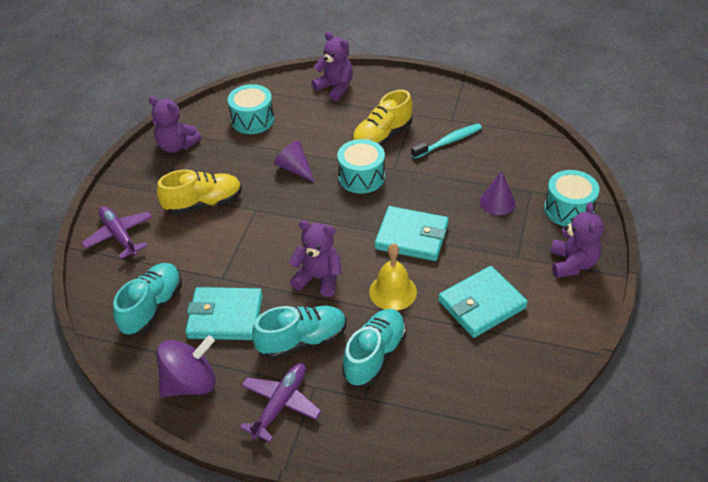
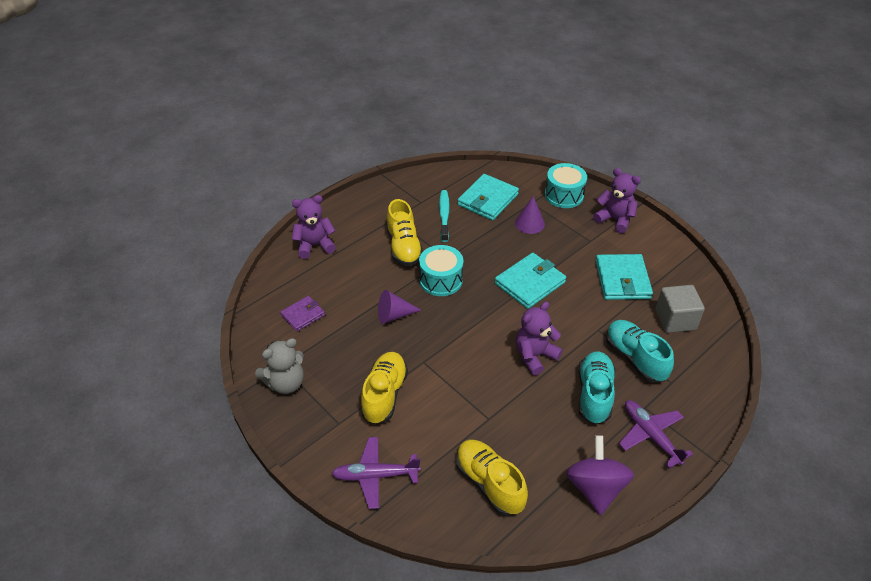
camera: 60 degrees left, 0 degrees up
turquoise shoe [113,263,182,336] -> yellow shoe [456,440,528,516]
purple teddy bear [149,96,201,153] -> grey teddy bear [255,338,304,394]
turquoise wallet [185,287,263,340] -> turquoise wallet moved to [457,174,519,220]
turquoise drum [228,84,274,134] -> purple wallet [280,296,325,332]
yellow bell [369,243,417,311] -> none
none -> grey cube [655,285,705,333]

